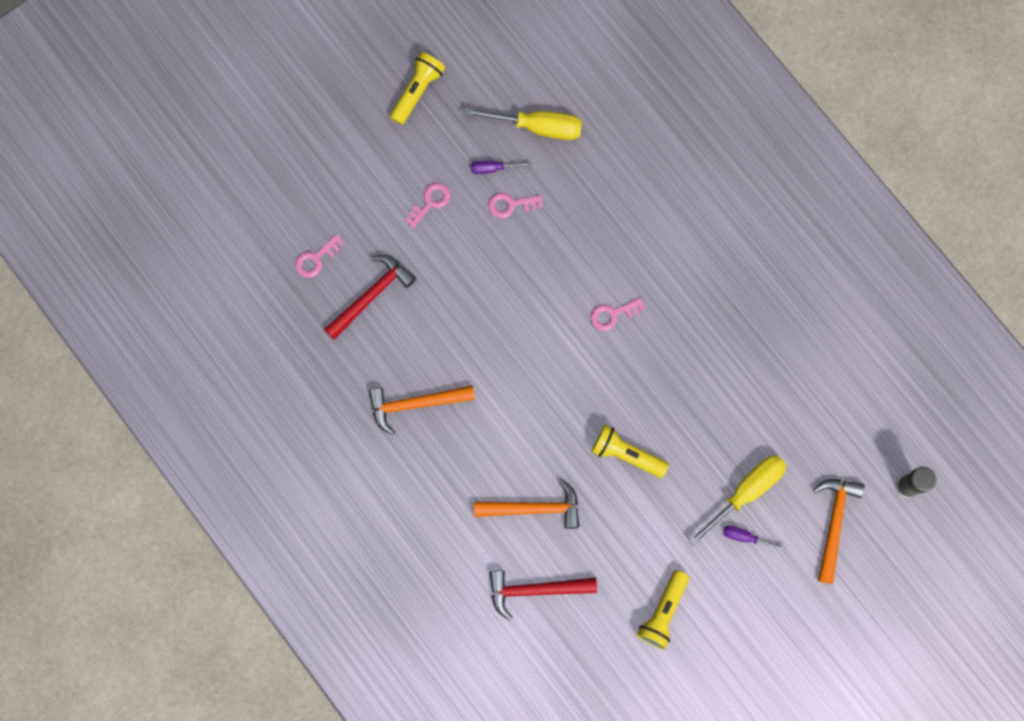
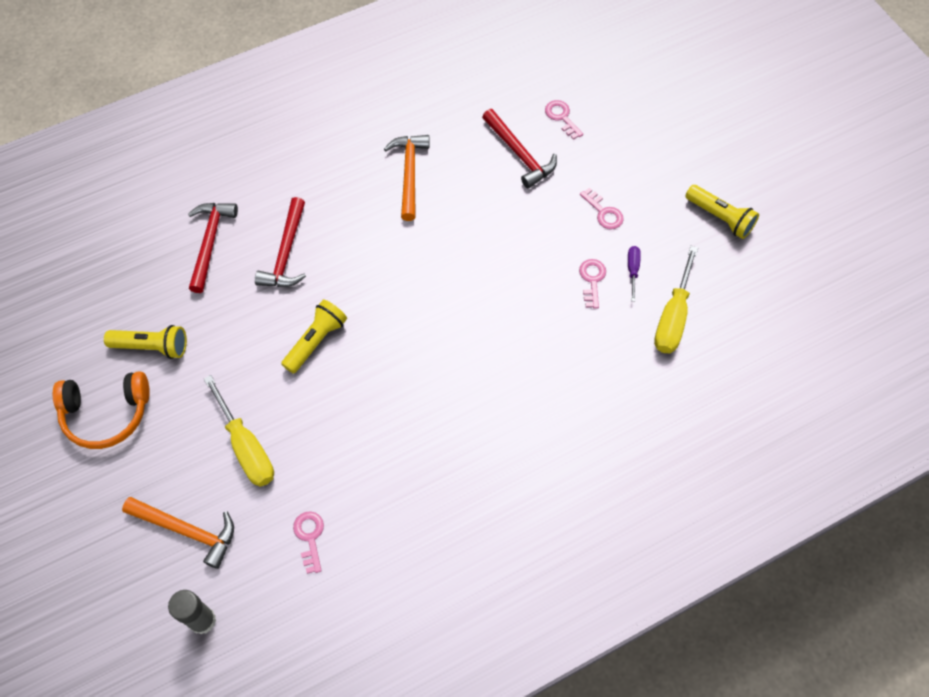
camera: 100 degrees right, 15 degrees down
orange hammer [474,479,579,529] -> red hammer [255,197,306,287]
pink key [590,298,645,331] -> pink key moved to [293,511,324,574]
yellow flashlight [637,570,689,649] -> yellow flashlight turned 150 degrees clockwise [104,325,187,359]
purple screwdriver [723,525,785,550] -> none
none -> orange headphones [53,371,150,449]

